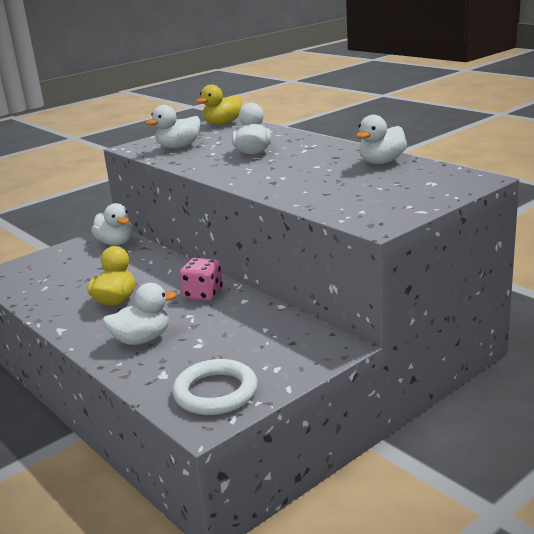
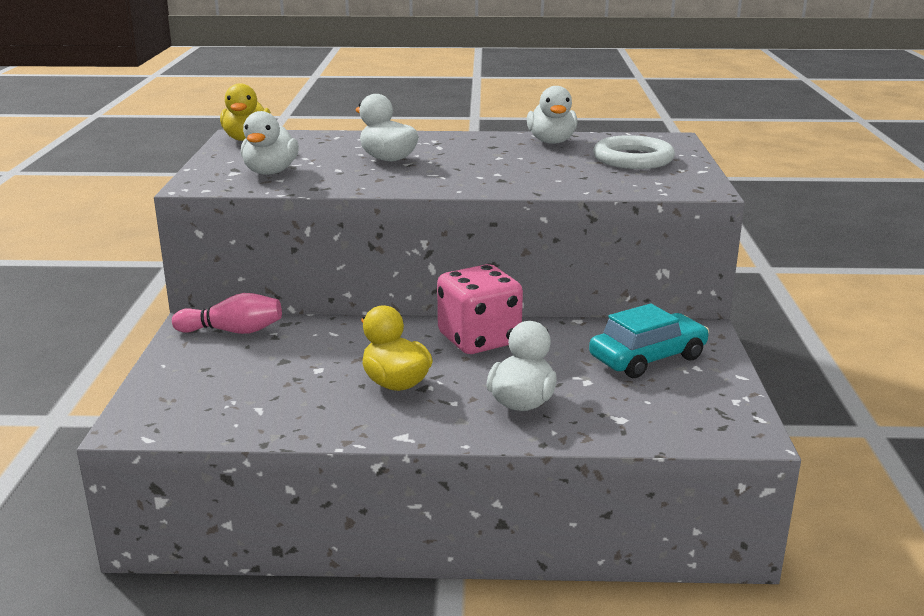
camera: 50 degrees left, 0 degrees up
white duck [91,203,132,246] -> pink bowling pin [172,293,282,334]
white ring [172,359,258,415] -> white ring moved to [593,135,675,169]
pink dice [180,258,223,301] -> pink dice [437,264,523,354], size x1.52
none -> turquoise car [589,304,709,378]

